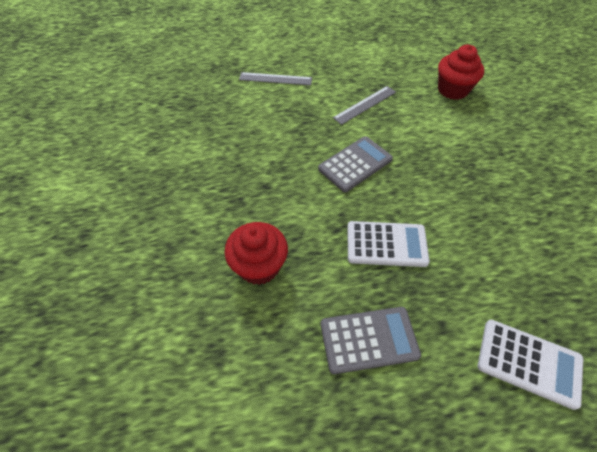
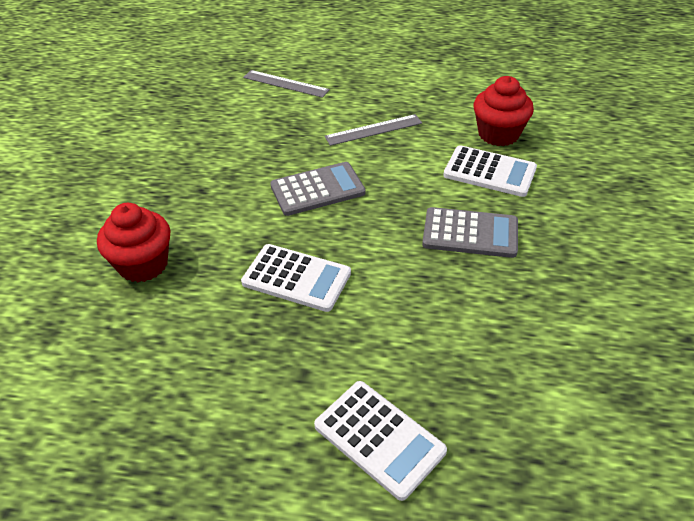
camera: 20 degrees right, 10 degrees down
grey calculator [321,307,421,374] -> grey calculator moved to [422,207,518,258]
none -> white calculator [443,145,537,197]

